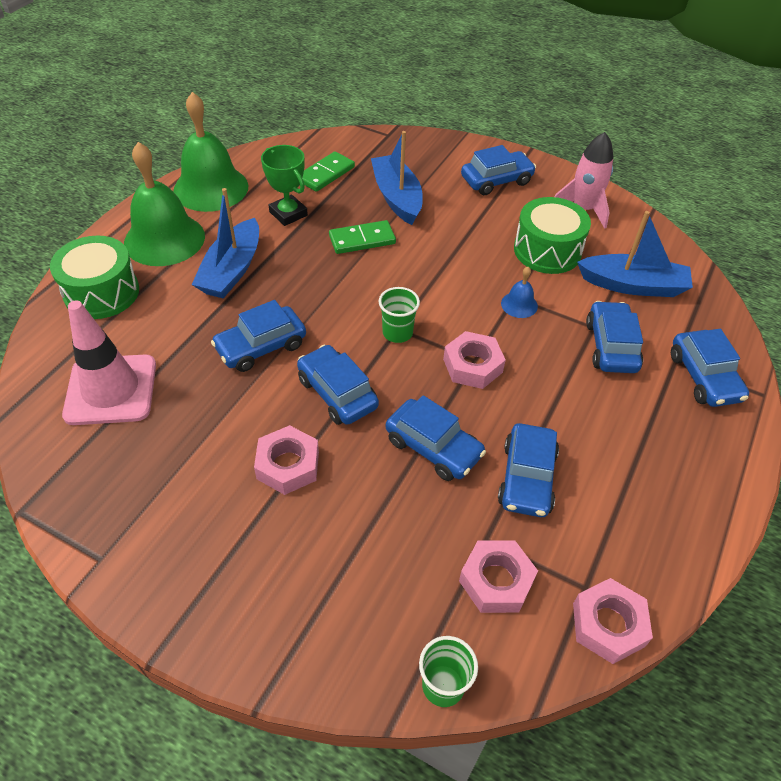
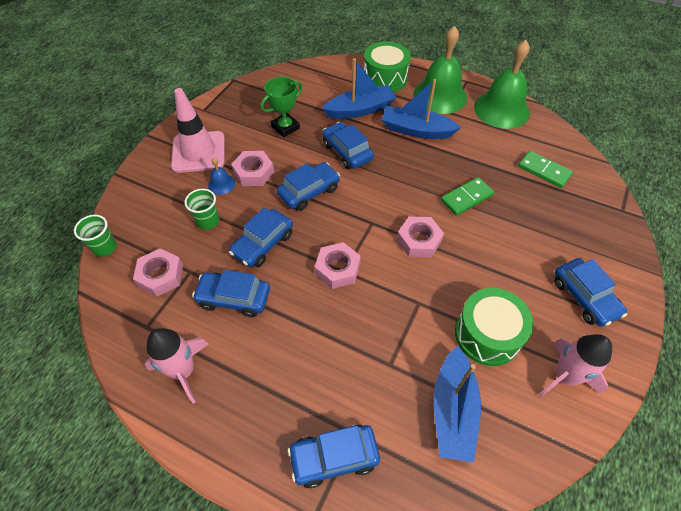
camera: 90 degrees right, 5 degrees up
pink traffic cone [62,300,156,425] -> pink traffic cone moved to [171,88,225,173]
green trophy [261,145,308,226] -> green trophy moved to [261,77,303,137]
green domino [329,220,396,254] -> green domino turned 75 degrees clockwise [441,177,494,216]
blue boat [371,131,423,225] -> blue boat moved to [322,58,396,119]
green cup [379,287,420,343] -> green cup moved to [185,189,219,230]
blue bell [501,267,538,318] -> blue bell moved to [208,158,235,195]
pink nut [573,578,653,664] -> pink nut moved to [397,216,444,257]
blue car [586,301,643,373] -> none
none -> pink rocket [145,328,208,403]

